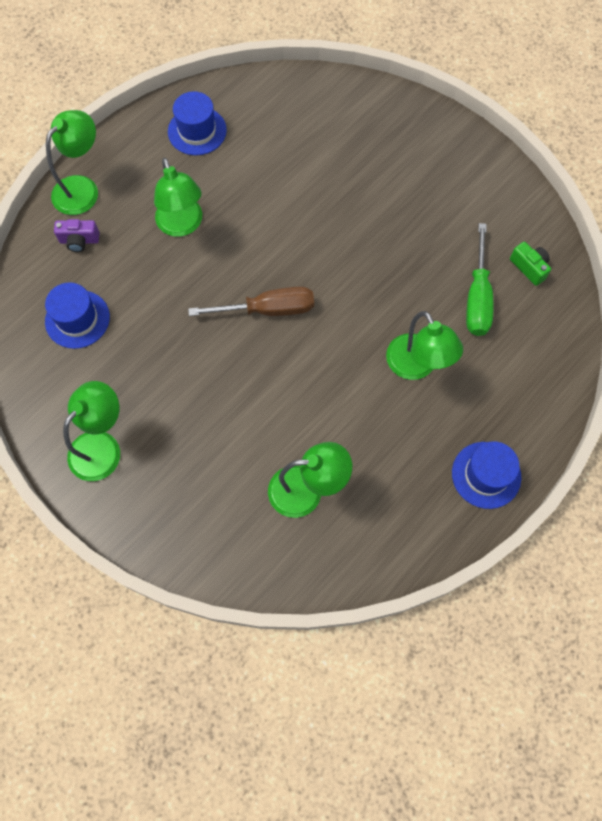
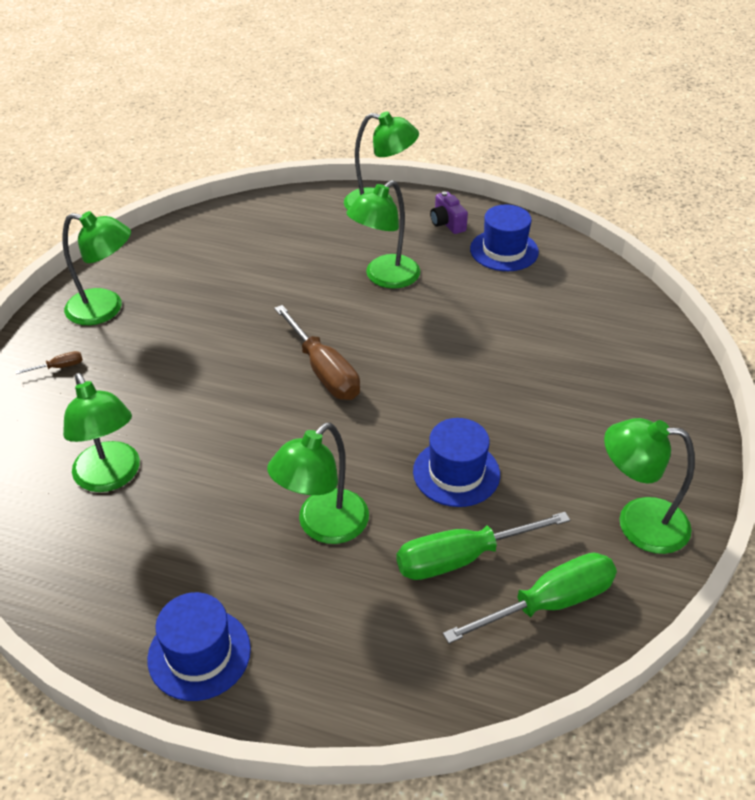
camera: 65 degrees right, 25 degrees down
blue hat [45,283,110,349] -> blue hat moved to [413,418,500,507]
purple camera [54,219,99,252] -> purple camera moved to [430,191,468,234]
green camera [510,242,551,286] -> green screwdriver [443,553,617,644]
none -> brown screwdriver [16,351,83,374]
none -> green lamp [604,418,695,554]

